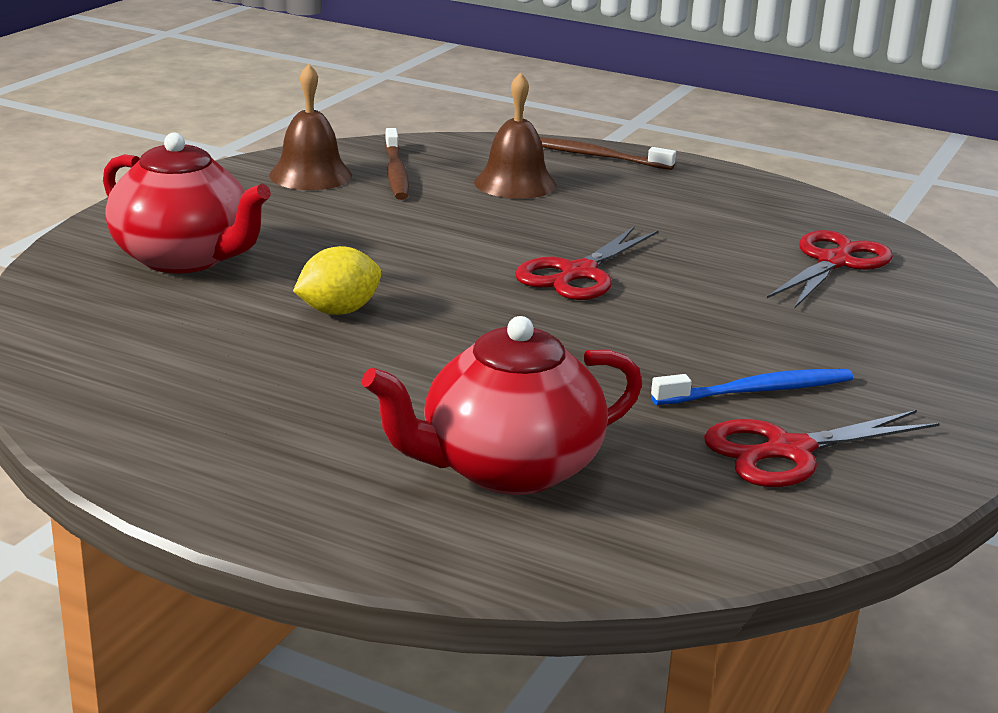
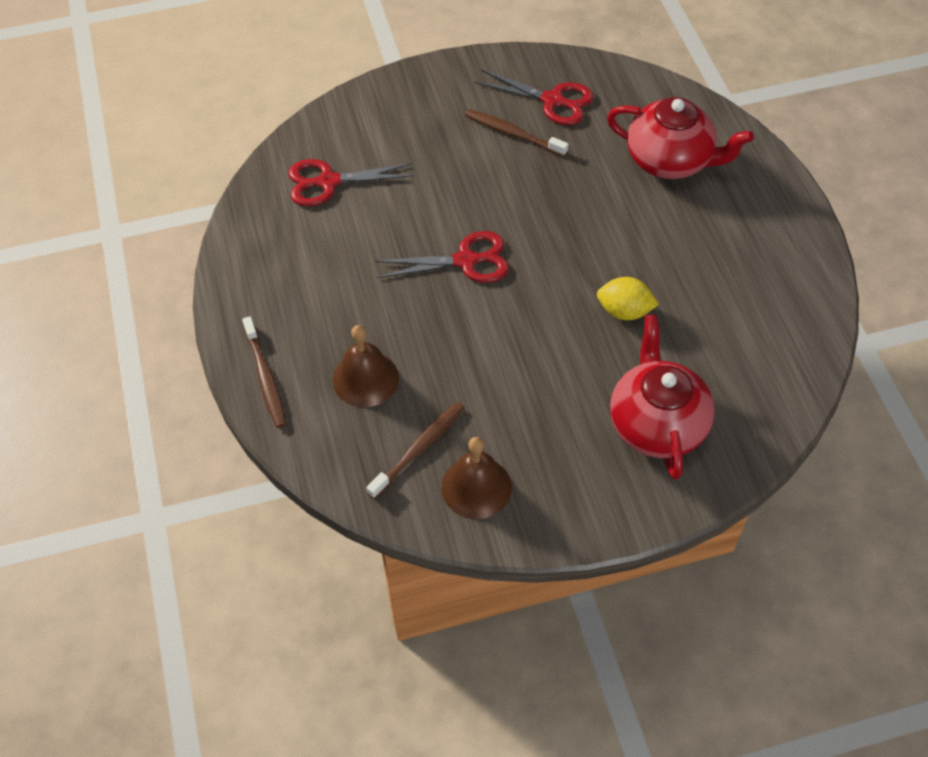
camera: 130 degrees left, 30 degrees up
blue toothbrush [651,369,853,405] -> brown toothbrush [465,109,569,156]

